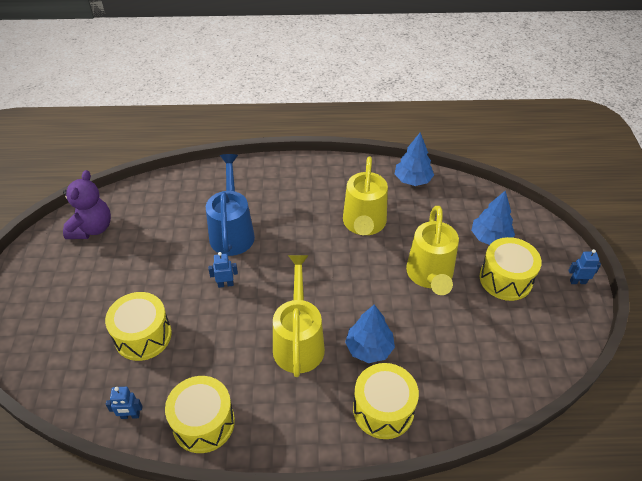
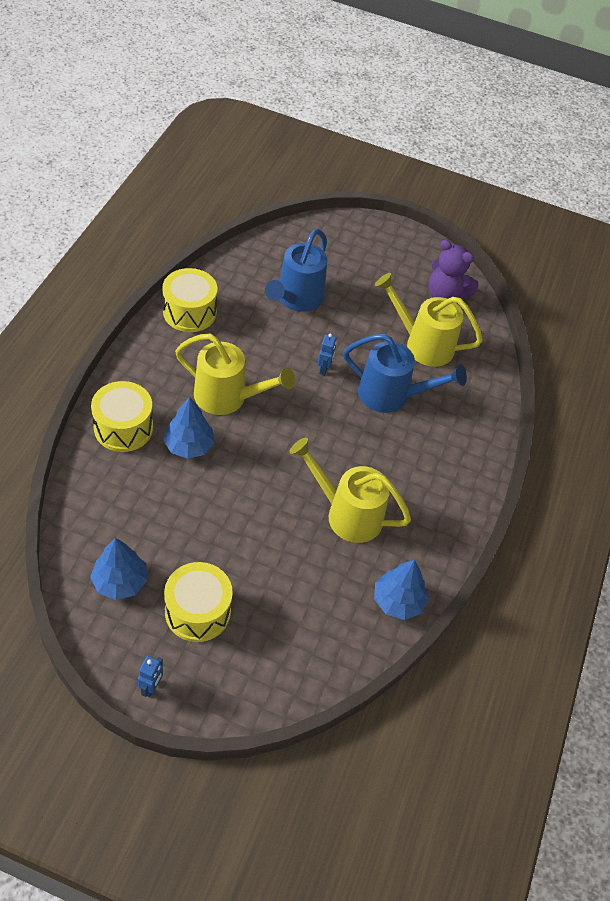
camera: 105 degrees right, 5 degrees up
yellow drum [105,292,172,361] -> blue watering can [265,229,327,311]
blue robot [106,387,143,419] -> none
yellow watering can [406,206,459,295] -> yellow watering can moved to [375,273,483,367]
blue tree [471,191,515,245] -> blue tree moved to [90,538,147,600]

